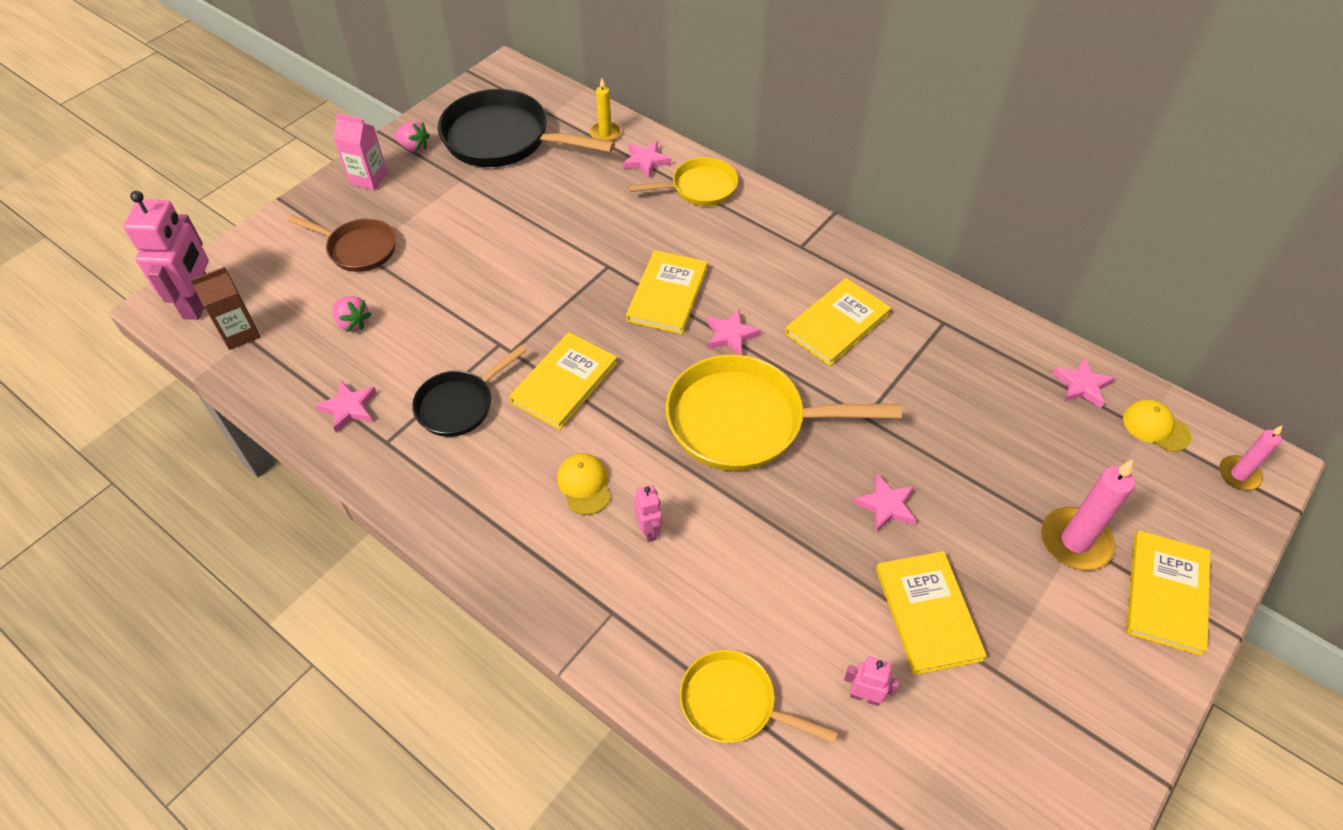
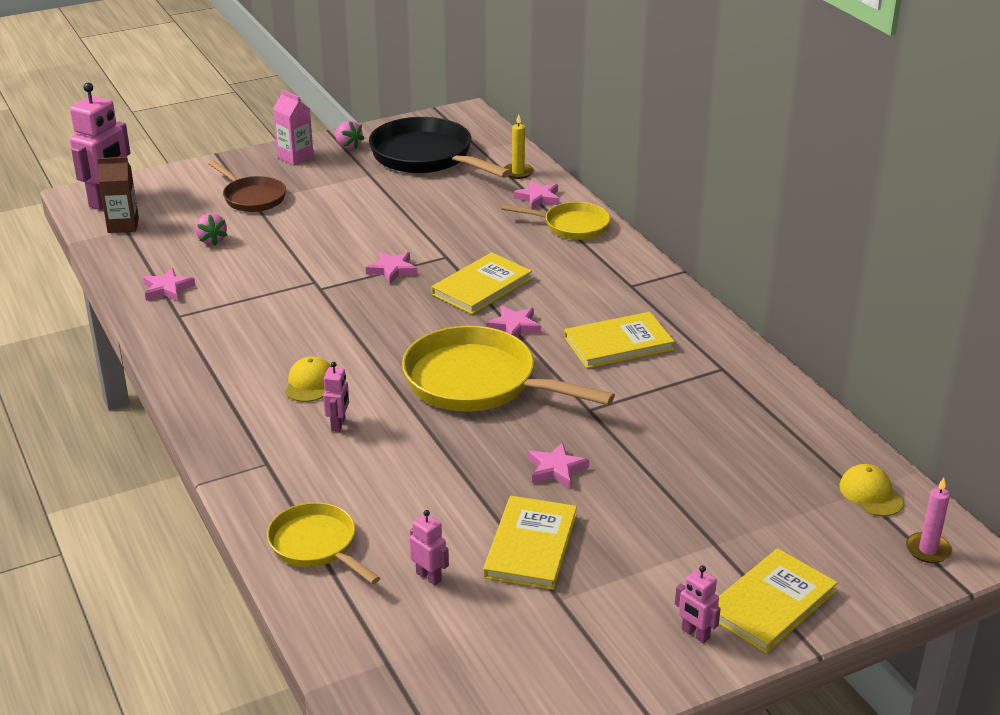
camera: 25 degrees right, 20 degrees down
black pan [412,345,527,437] -> none
yellow book [509,332,618,430] -> none
pink candle [1041,459,1135,571] -> none
pink star [1052,357,1115,408] -> pink star moved to [366,252,417,284]
none -> pink robot [675,565,721,643]

